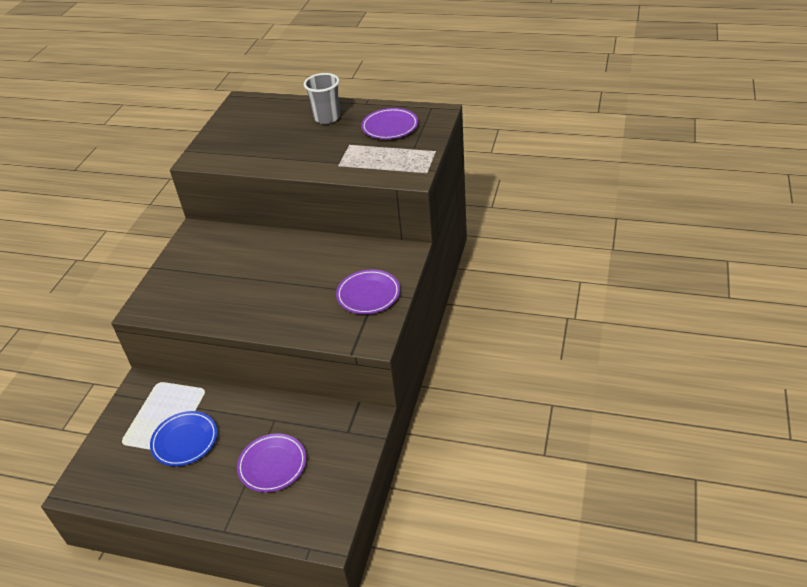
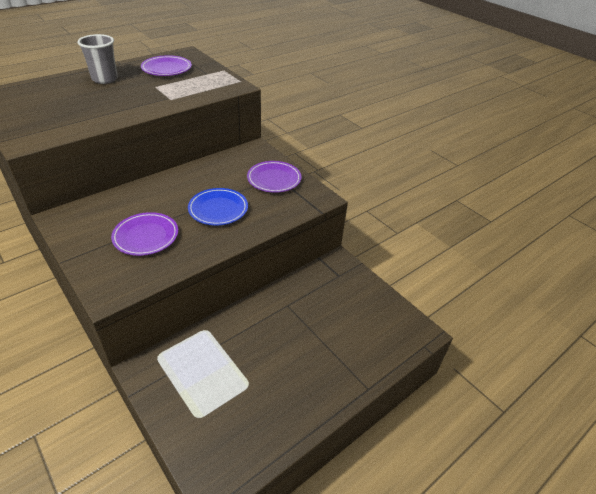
camera: 60 degrees left, 0 degrees up
blue plate [150,411,217,466] -> blue plate moved to [188,188,248,225]
purple plate [237,433,306,492] -> purple plate moved to [111,212,178,256]

